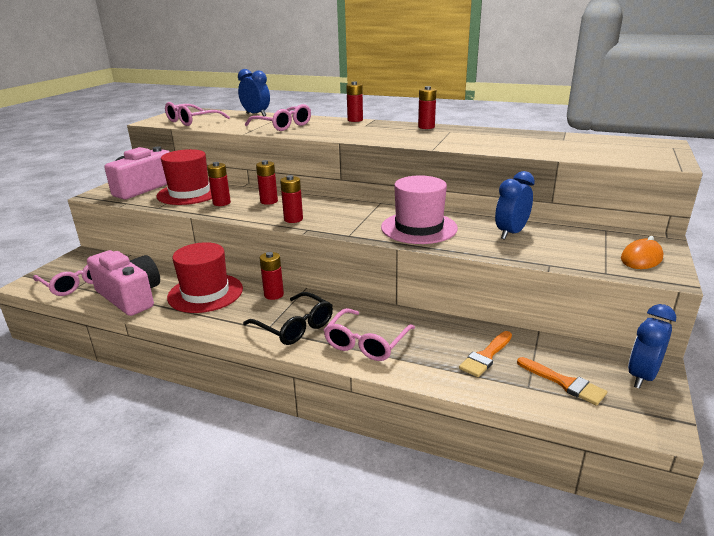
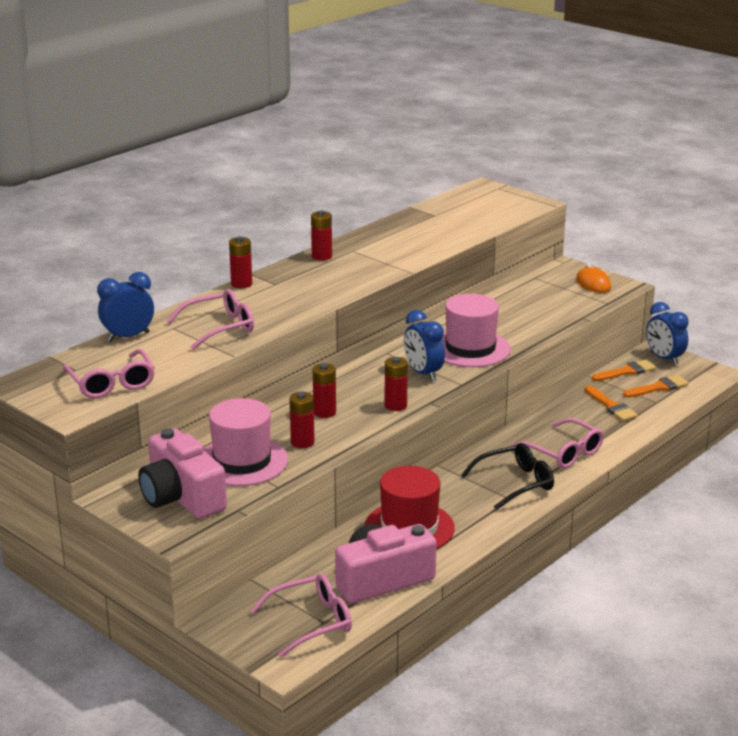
camera: 70 degrees left, 0 degrees up
red hat [156,149,212,205] -> pink hat [204,398,288,486]
red battery [260,252,284,300] -> none
blue clock [495,171,535,240] -> blue clock moved to [404,310,445,381]
none -> orange brush [592,360,656,381]

